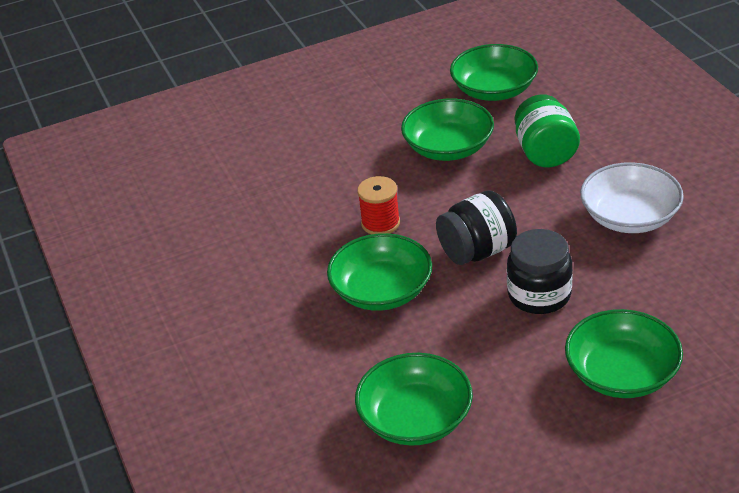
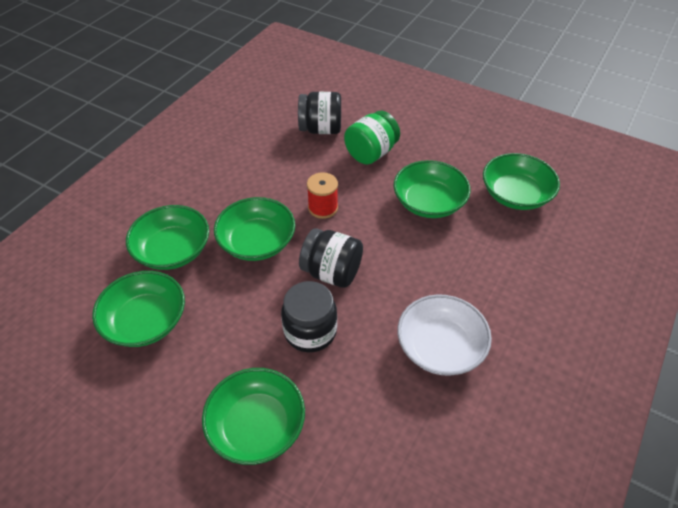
camera: 50 degrees right, 10 degrees up
green jar [515,94,580,167] -> green jar moved to [344,111,400,165]
none -> green bowl [126,205,209,270]
none -> black jar [298,92,341,134]

